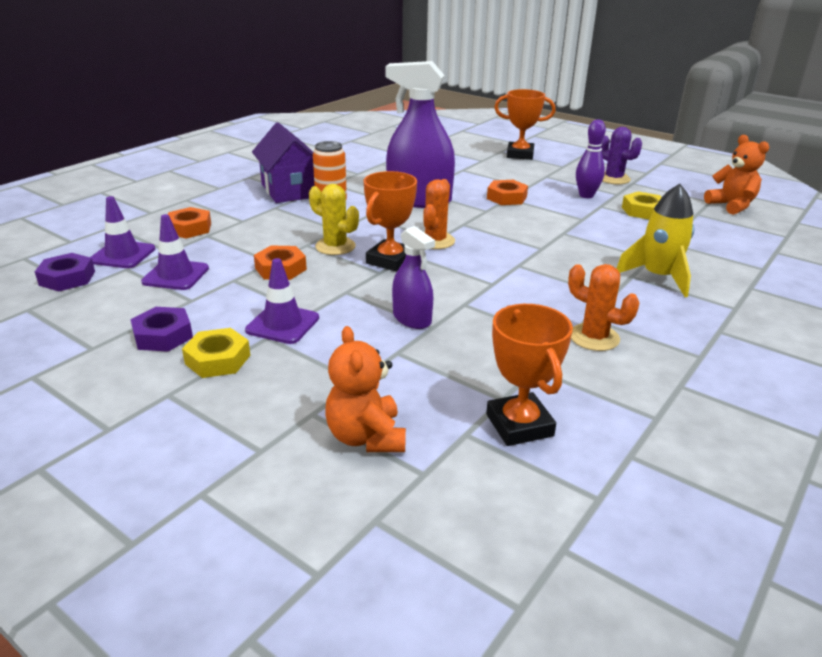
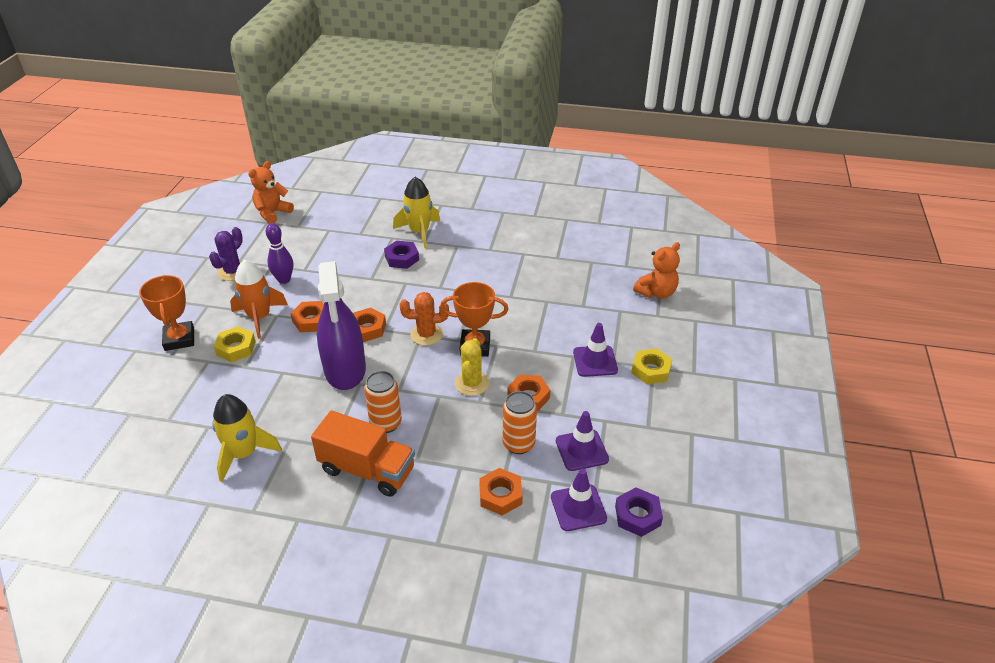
camera: 115 degrees left, 10 degrees up
purple nut [130,307,193,352] -> purple nut moved to [384,241,419,269]
purple house [252,122,315,203] -> orange truck [311,410,415,497]
purple spray bottle [392,226,435,329] -> none
orange trophy [486,304,573,446] -> none
orange cactus [568,264,639,351] -> none
yellow nut [622,192,662,220] -> yellow nut moved to [214,326,256,362]
none -> yellow rocket [212,394,282,482]
none -> orange rocket [230,260,288,339]
none -> orange nut [353,308,386,342]
none -> orange can [503,391,537,454]

